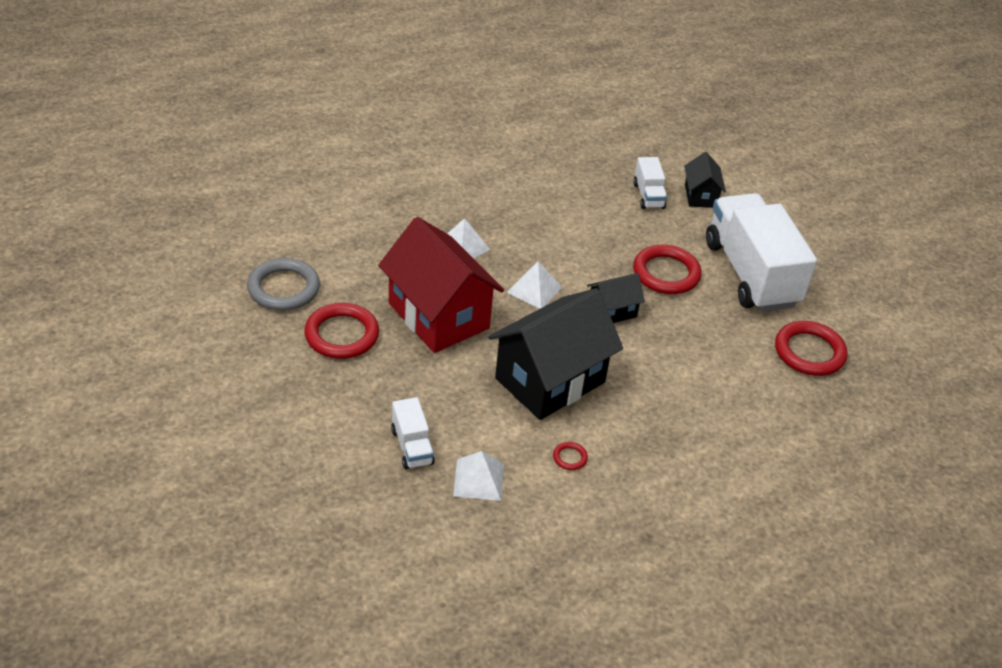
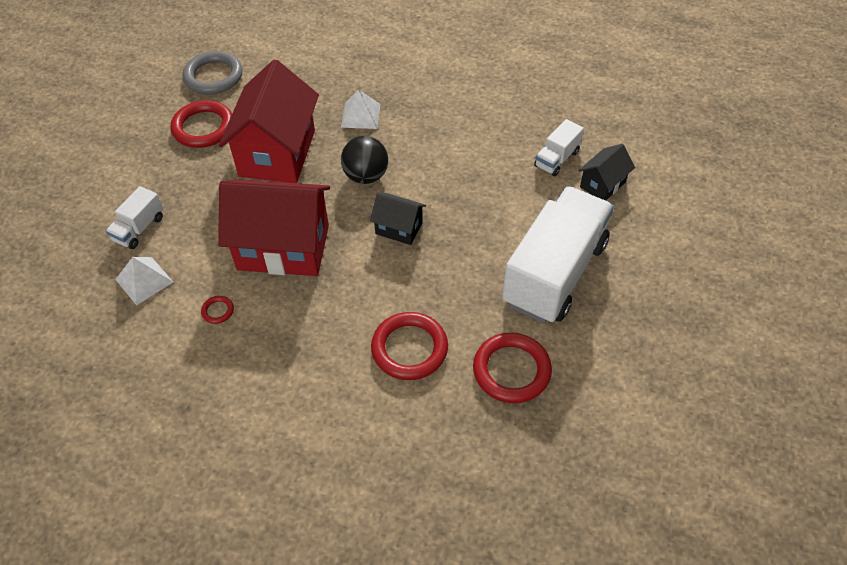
camera: 50 degrees right, 10 degrees up
black house [488,288,623,420] -> red house [218,180,330,276]
white pyramid [506,261,562,309] -> black ball [341,136,388,184]
red ring [633,245,702,294] -> red ring moved to [371,312,448,380]

